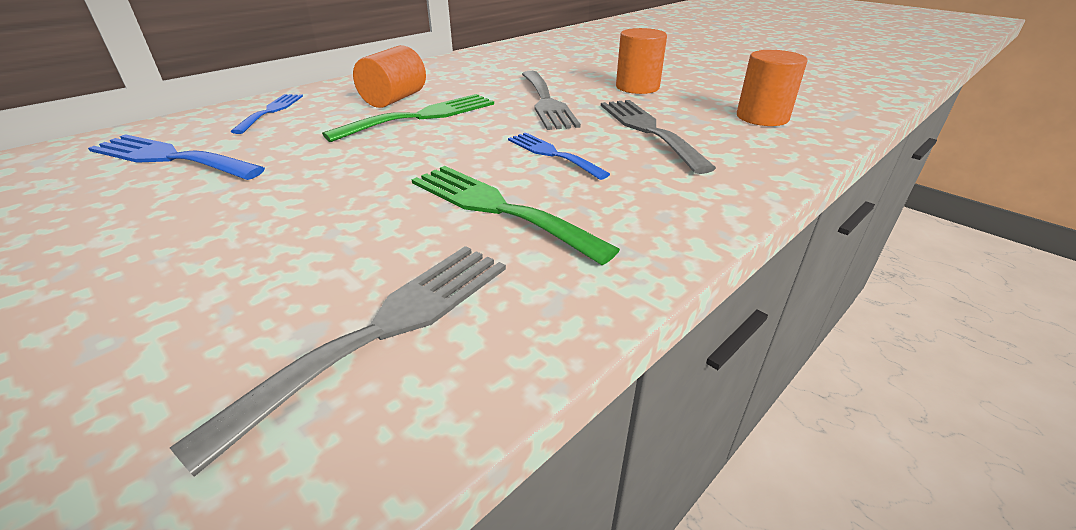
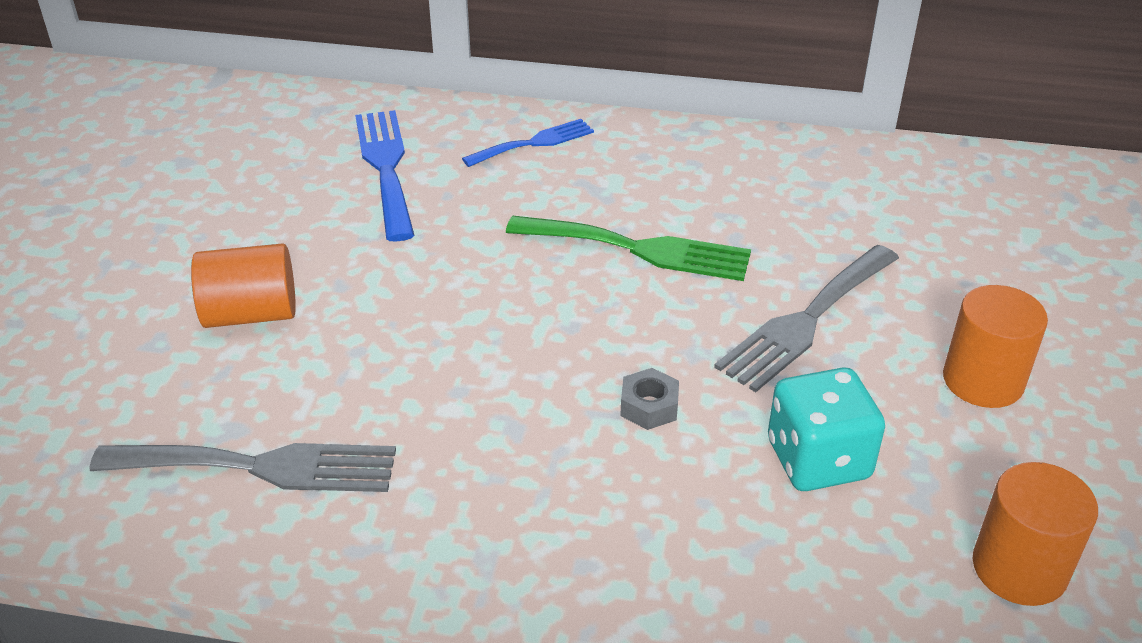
camera: 55 degrees right, 5 degrees up
orange cylinder [353,45,426,108] -> orange cylinder moved to [191,243,296,328]
green fork [412,166,620,265] -> none
blue fork [508,133,610,180] -> grey nut [620,368,679,430]
grey fork [601,100,716,174] -> turquoise dice [768,367,885,491]

